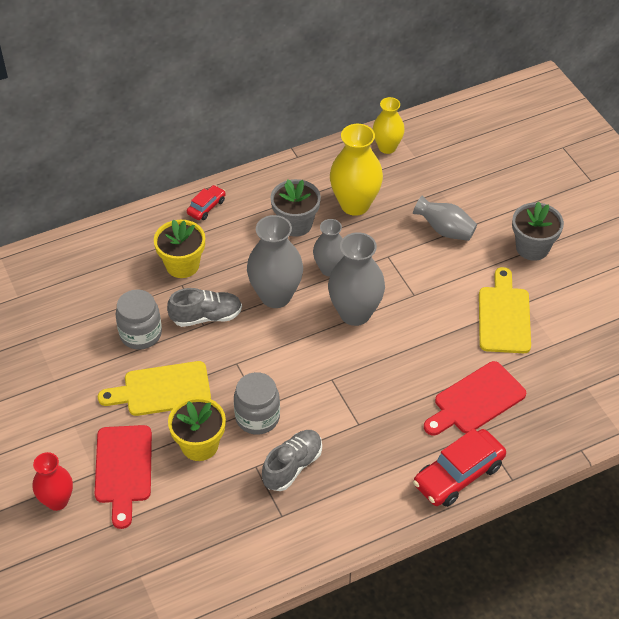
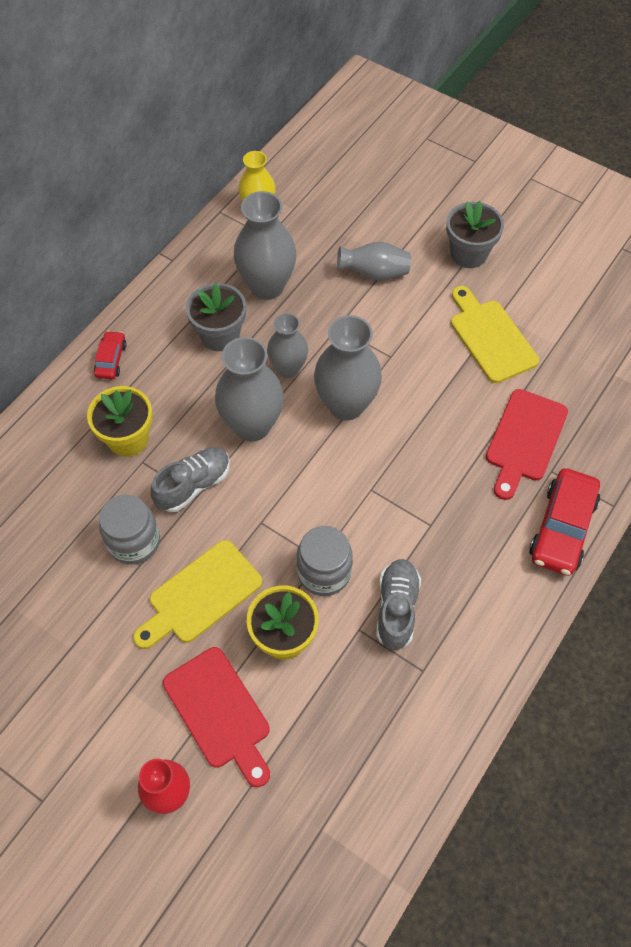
camera: 30 degrees left, 10 degrees up
yellow vase [330,124,383,216] -> grey vase [234,191,296,300]

